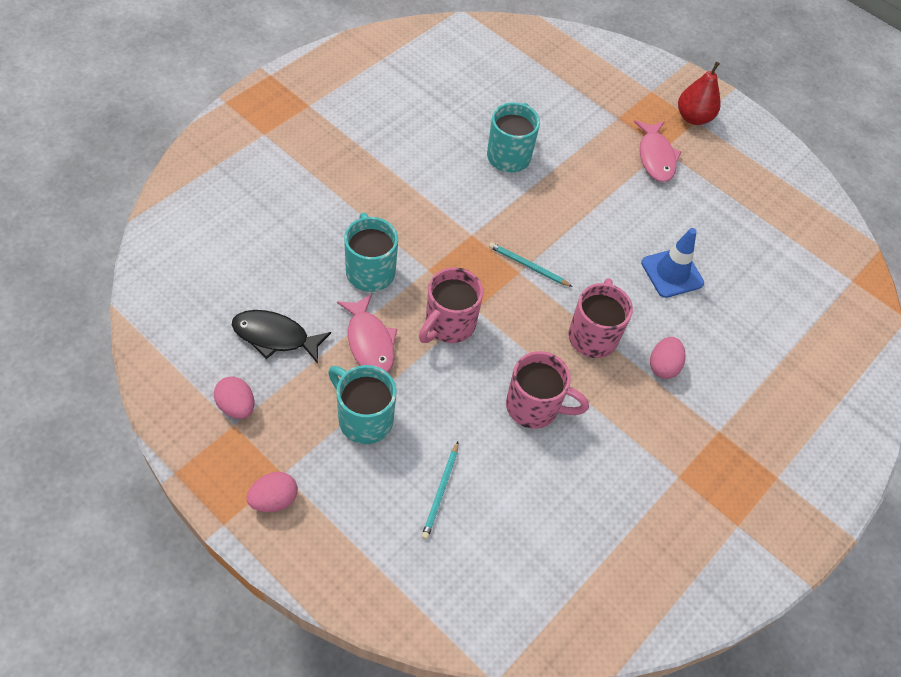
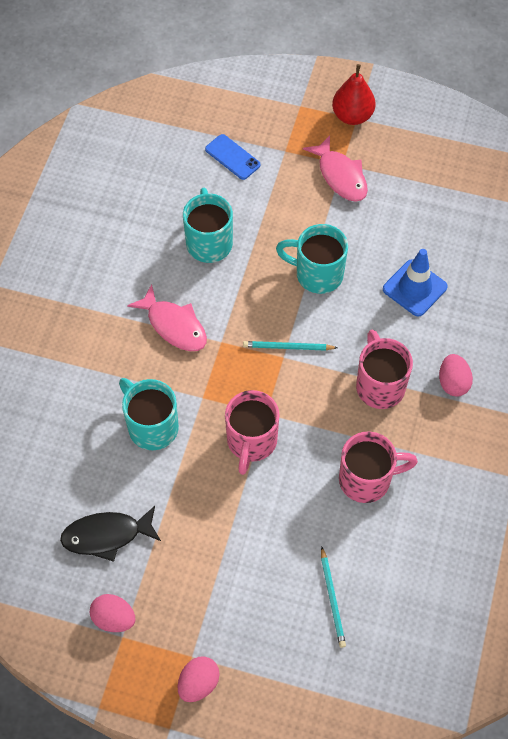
camera: 20 degrees left, 5 degrees up
turquoise mug [328,365,397,444] -> turquoise mug moved to [276,224,348,294]
pink fish [337,293,397,373] -> pink fish moved to [127,284,207,351]
none -> blue phone [205,134,261,180]

